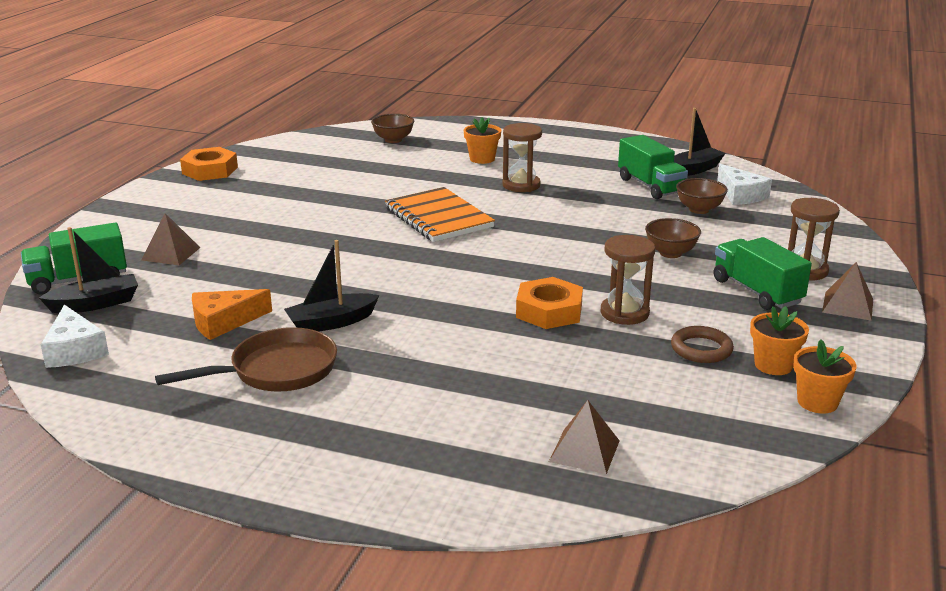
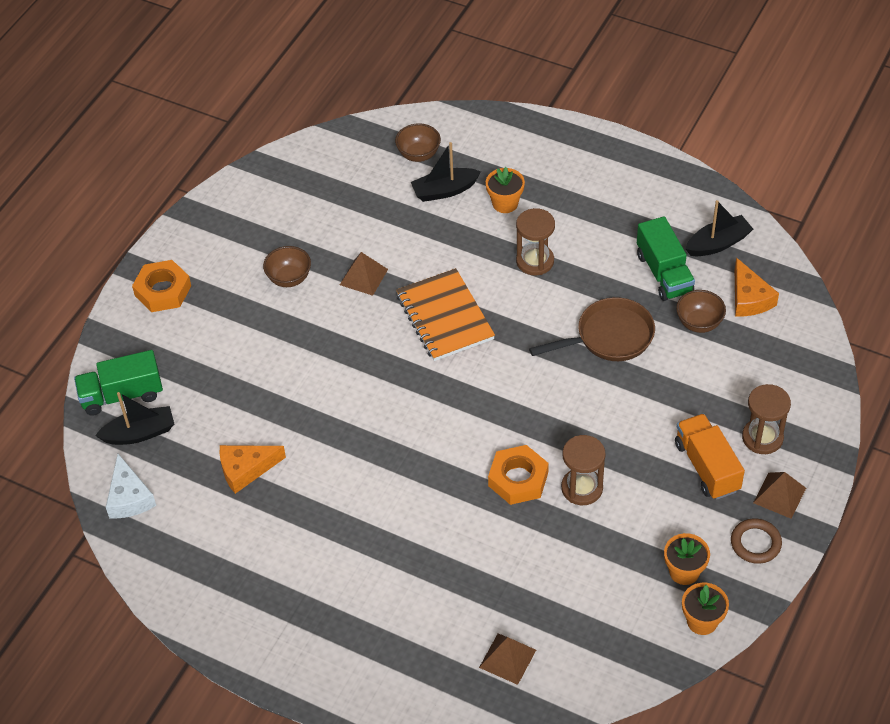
camera: 10 degrees right, 25 degrees up
brown pyramid [141,213,200,265] -> brown pyramid moved to [340,252,388,296]
brown pan [155,327,337,392] -> brown pan moved to [529,297,655,361]
orange nut [180,147,238,181] -> orange nut moved to [132,260,191,312]
black boat [284,240,379,331] -> black boat moved to [411,142,481,202]
brown bowl [645,218,701,258] -> brown bowl moved to [263,246,311,287]
brown ring [671,326,734,363] -> brown ring moved to [731,518,782,564]
green truck [714,237,812,310] -> orange truck [675,414,745,500]
white cheese [717,164,772,205] -> orange cheese [735,258,779,317]

